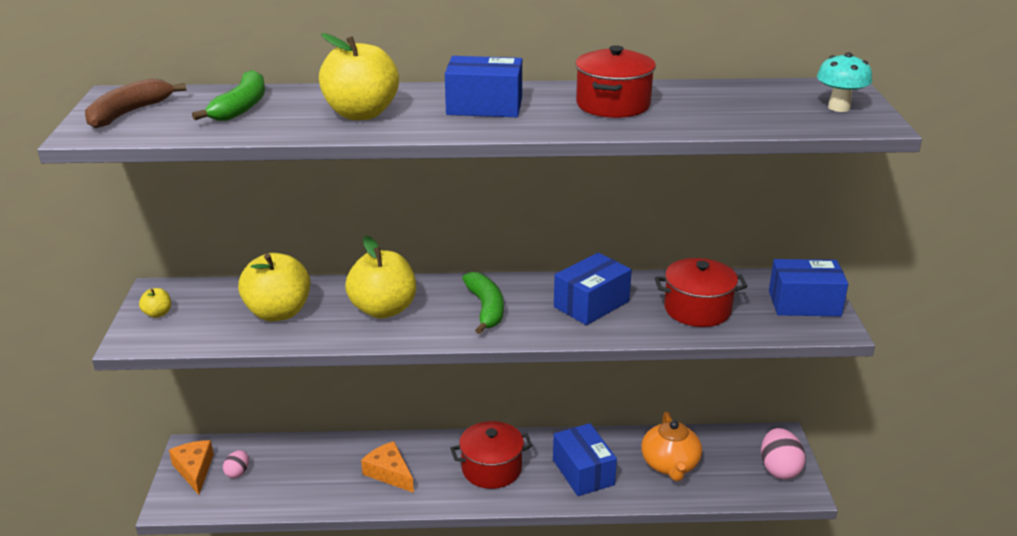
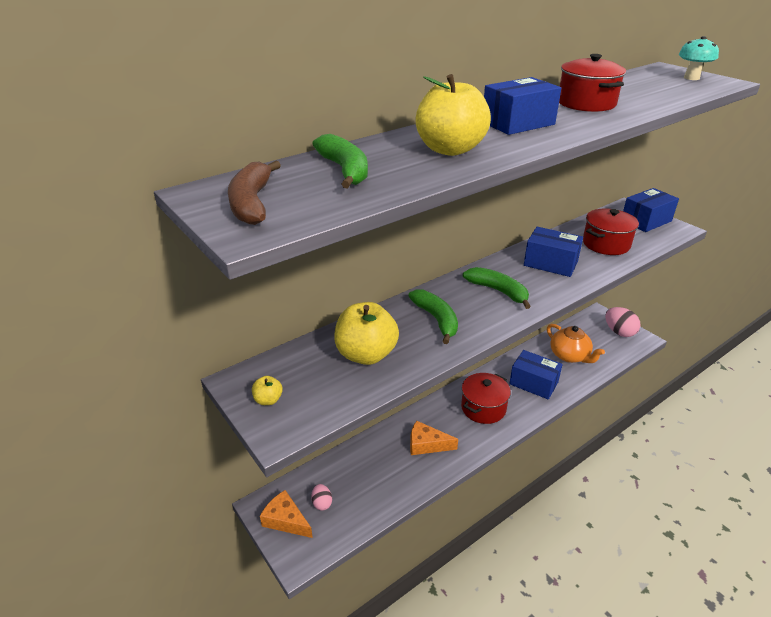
camera: 35 degrees left, 5 degrees up
yellow apple [345,235,416,319] -> green banana [408,289,458,344]
blue box [554,253,632,325] -> blue box turned 75 degrees counterclockwise [524,227,583,277]

